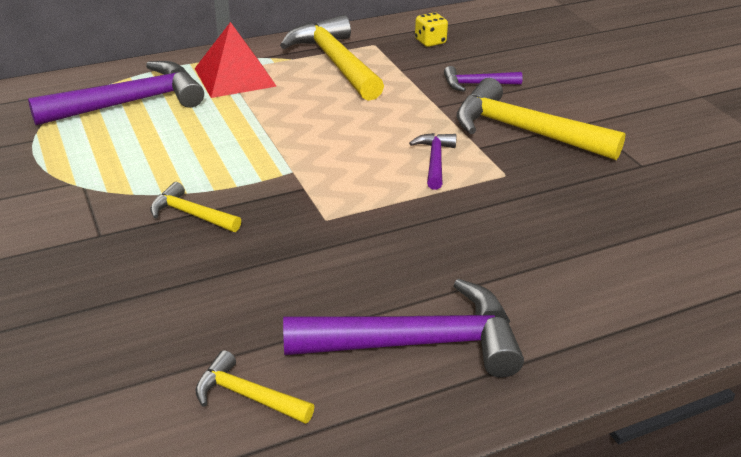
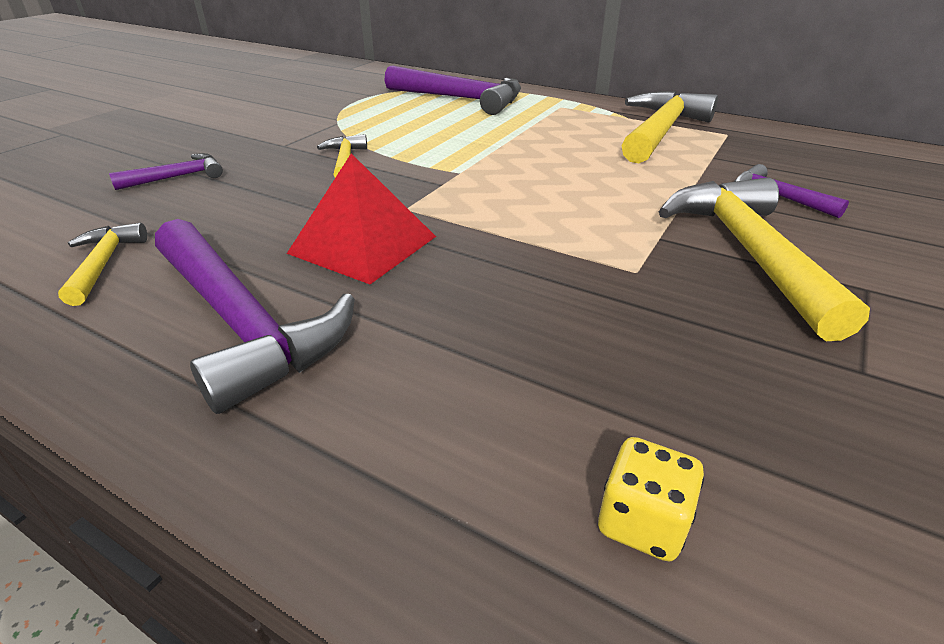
camera: 55 degrees right, 0 degrees up
red pyramid [195,22,277,98] -> red pyramid moved to [287,153,436,284]
purple hammer [409,133,457,190] -> purple hammer moved to [109,153,223,190]
yellow dice [415,13,448,47] -> yellow dice moved to [598,437,704,562]

